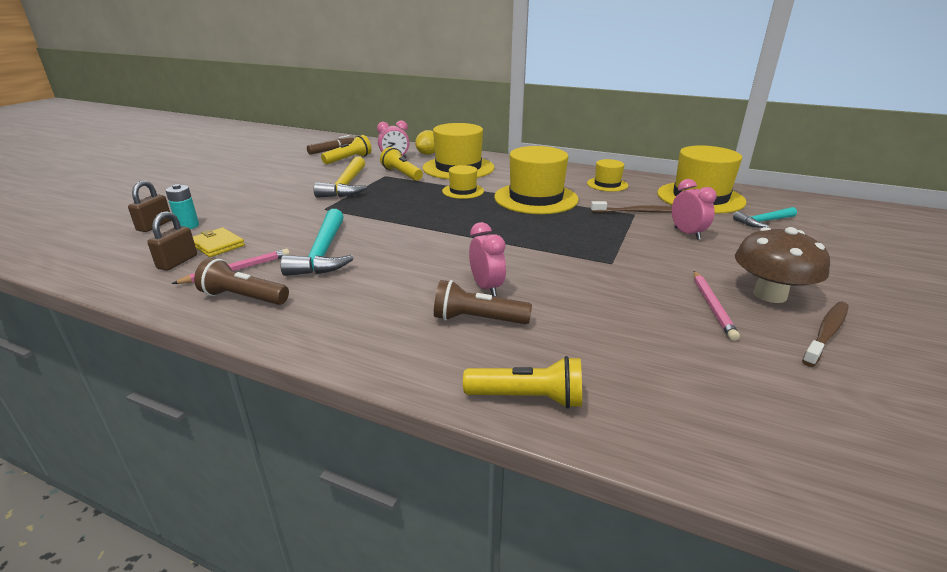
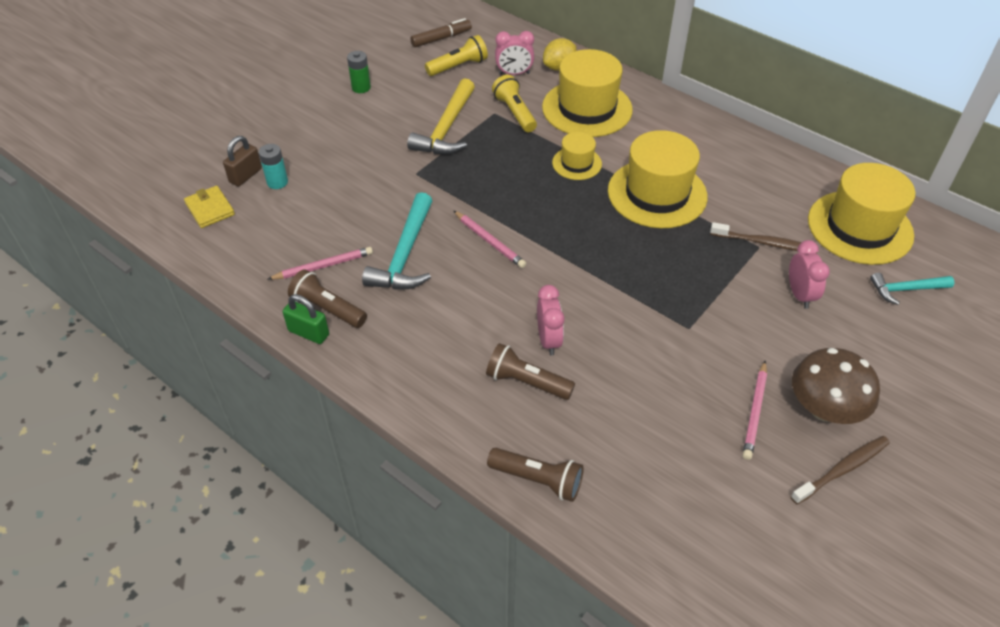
camera: 15 degrees right, 20 degrees up
brown padlock [147,211,197,271] -> none
yellow wallet [193,228,245,257] -> yellow wallet moved to [184,186,235,228]
yellow flashlight [463,356,582,409] -> brown flashlight [487,448,584,502]
yellow hat [587,159,628,192] -> none
none -> green padlock [283,294,329,344]
none -> green battery [347,51,371,93]
none -> pink pencil [454,211,526,268]

